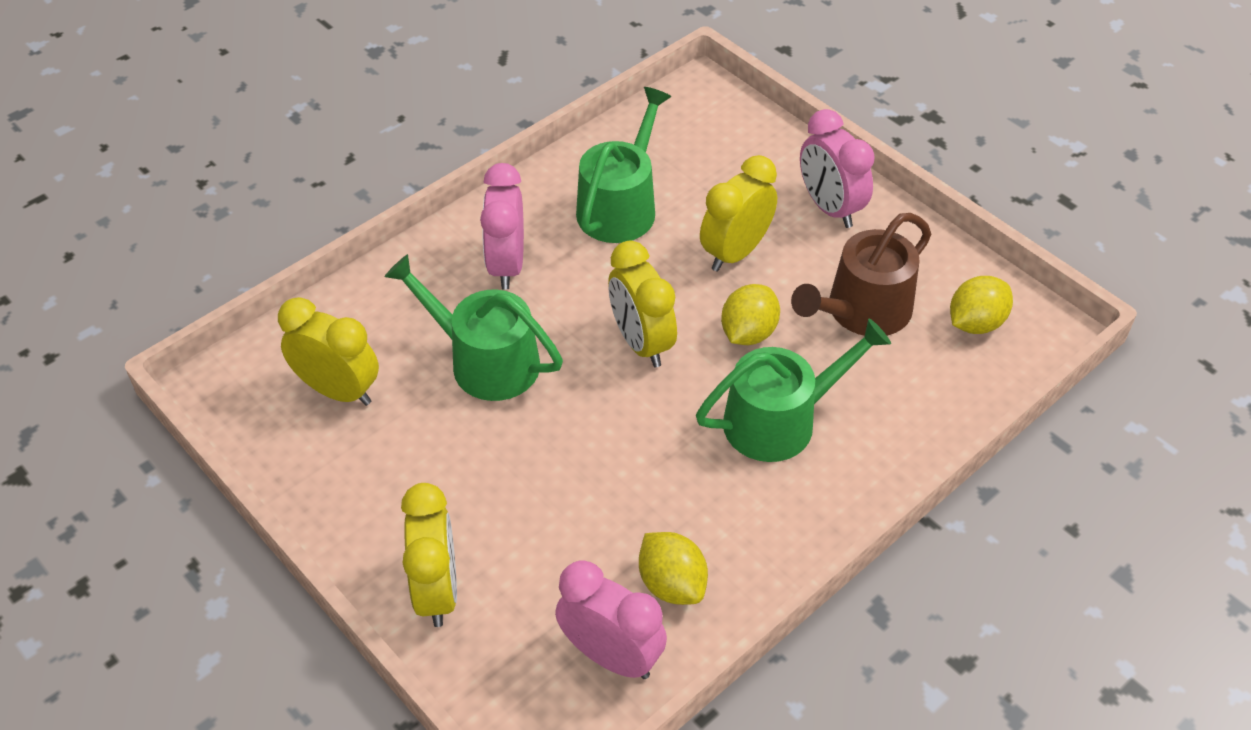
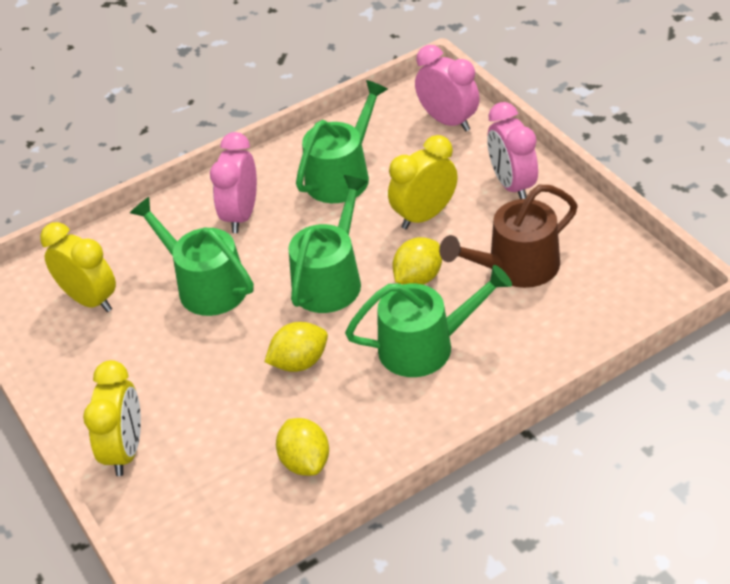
camera: 15 degrees right, 5 degrees down
pink clock [555,560,667,679] -> pink clock moved to [415,45,480,132]
yellow clock [608,241,677,367] -> green watering can [288,175,368,313]
yellow lemon [950,276,1013,334] -> yellow lemon moved to [265,322,328,372]

